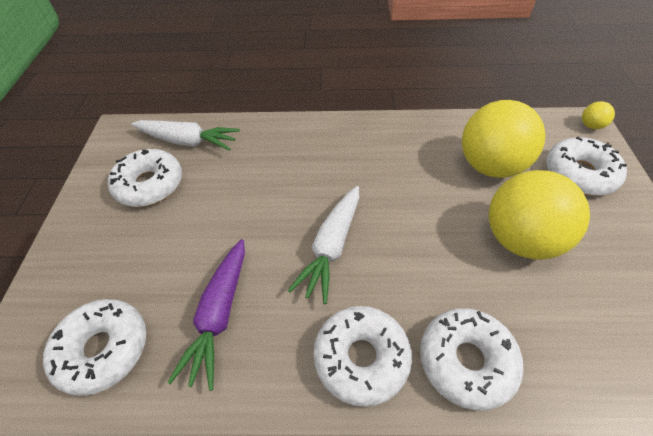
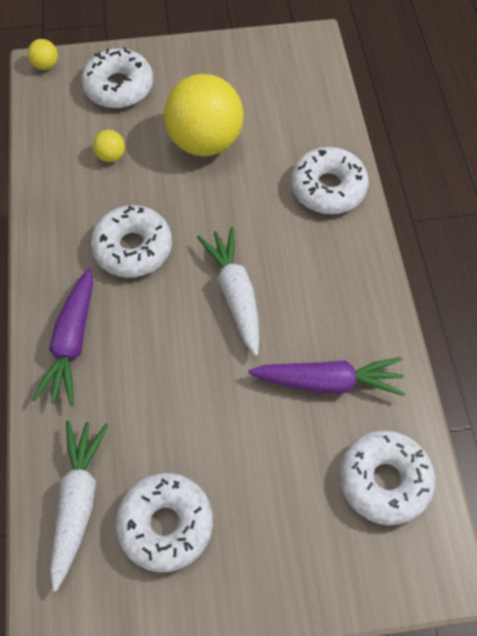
camera: 100 degrees left, 10 degrees up
white carrot [288,186,359,304] -> white carrot turned 120 degrees counterclockwise [197,227,260,356]
white donut [313,306,412,407] -> white donut moved to [91,205,172,278]
yellow ball [462,100,546,178] -> yellow ball [93,130,125,162], size x0.40
none -> purple carrot [32,268,93,406]

